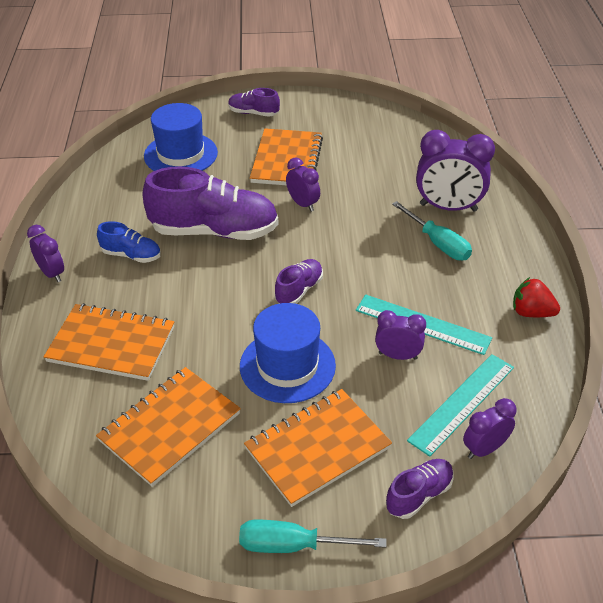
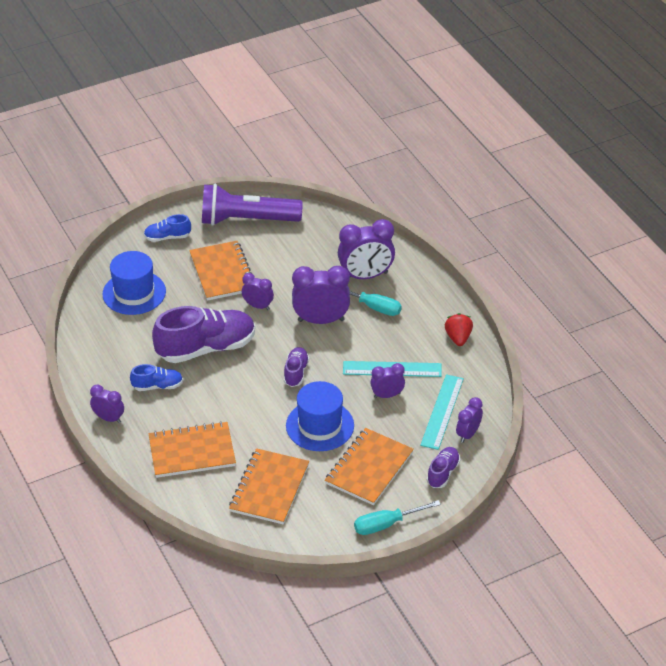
camera: 25 degrees left, 0 degrees up
purple shoe [228,88,280,117] -> blue shoe [144,214,191,242]
red strawberry [513,277,560,317] -> red strawberry turned 90 degrees clockwise [445,313,473,346]
none -> purple flashlight [202,184,303,226]
none -> purple clock [292,266,350,324]

